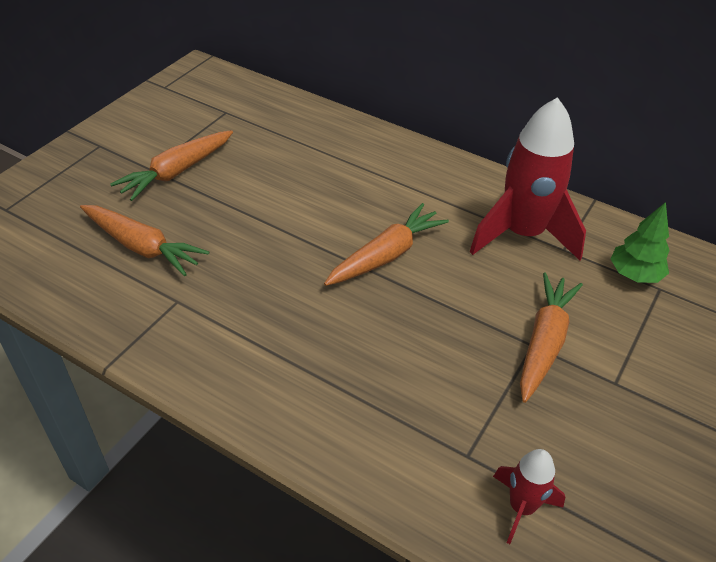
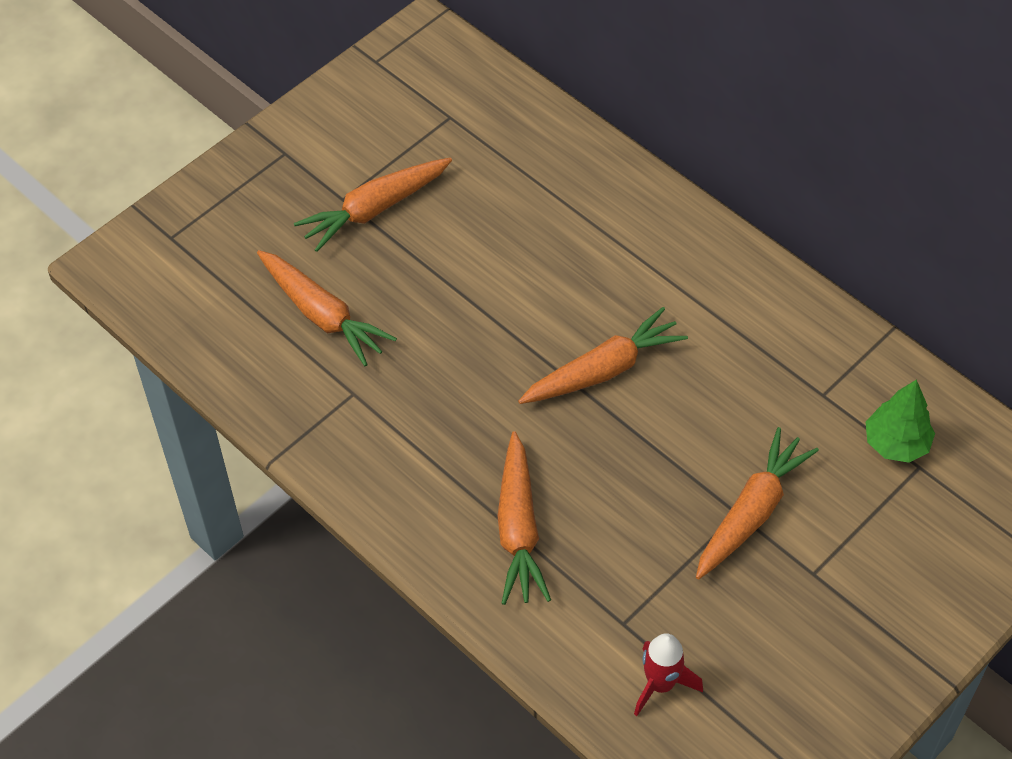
camera: 15 degrees right, 10 degrees up
red rocket [470,97,586,260] -> none
none -> orange carrot [498,431,551,605]

